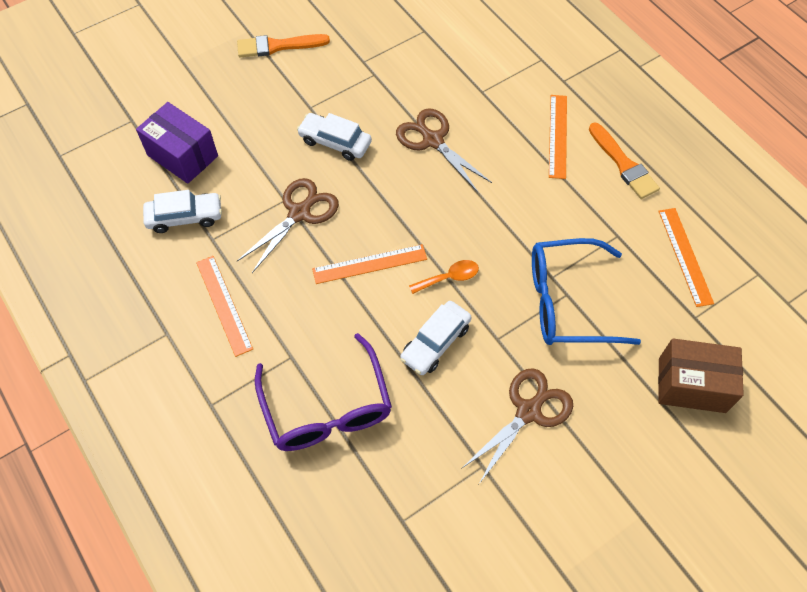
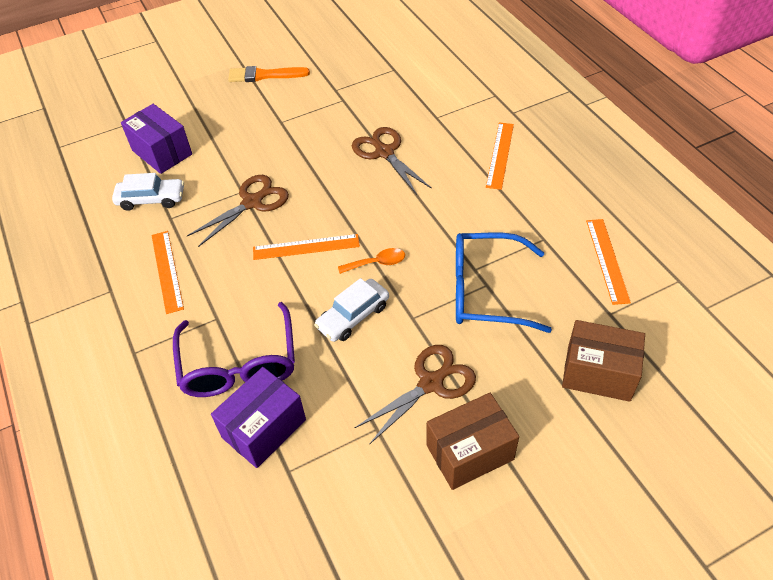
camera: 10 degrees right, 10 degrees down
white car [297,113,372,161] -> none
orange brush [589,123,660,199] -> none
none -> purple box [211,367,306,468]
none -> brown box [427,393,519,490]

